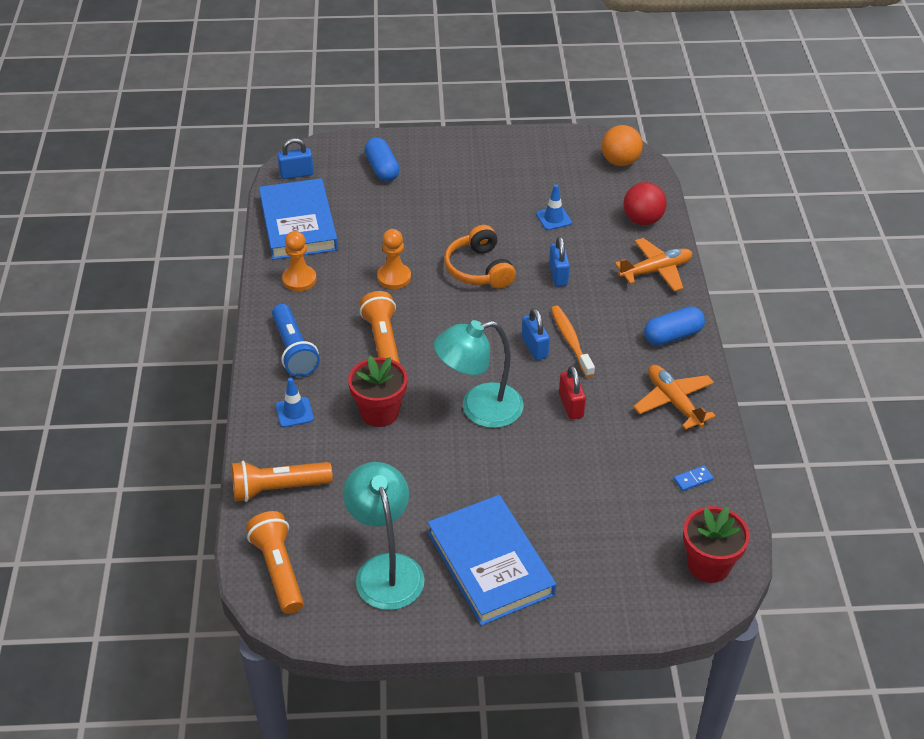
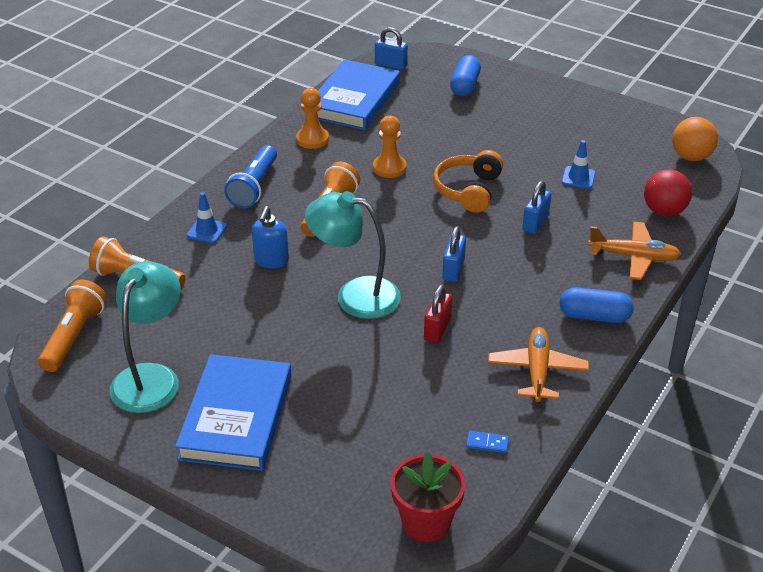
camera: 35 degrees right, 5 degrees down
red flower pot [348,356,408,427] -> blue soap dispenser [252,206,289,268]
orange toothbrush [551,306,595,377] -> none

